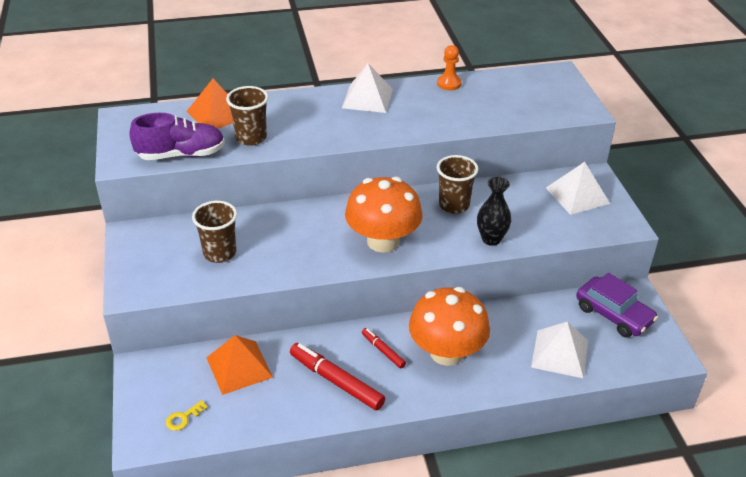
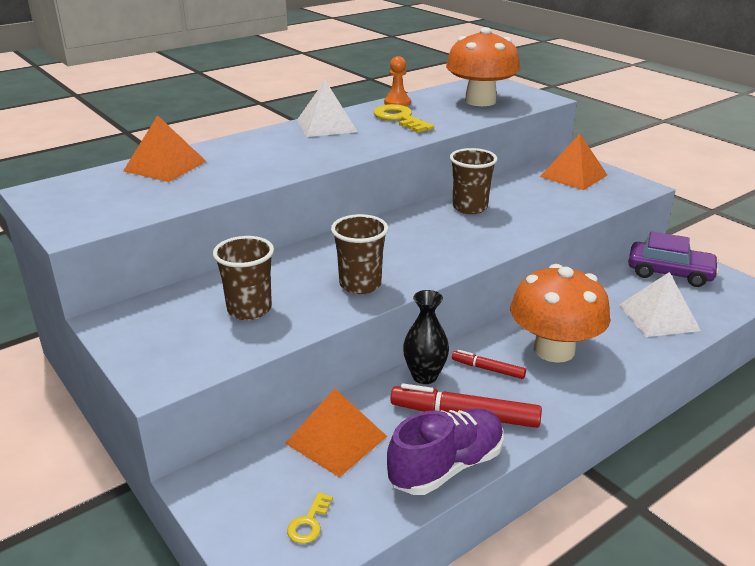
camera: 25 degrees left, 10 degrees down
purple shoe [129,113,225,160] -> purple shoe moved to [387,408,504,495]
brown cup [226,86,269,146] -> brown cup moved to [331,214,388,294]
orange mushroom [345,177,423,253] -> orange mushroom moved to [446,27,520,106]
black vase [477,177,511,246] -> black vase moved to [403,290,449,384]
white pyramid [546,162,610,215] -> orange pyramid [540,134,607,190]
none -> yellow key [374,104,434,133]

